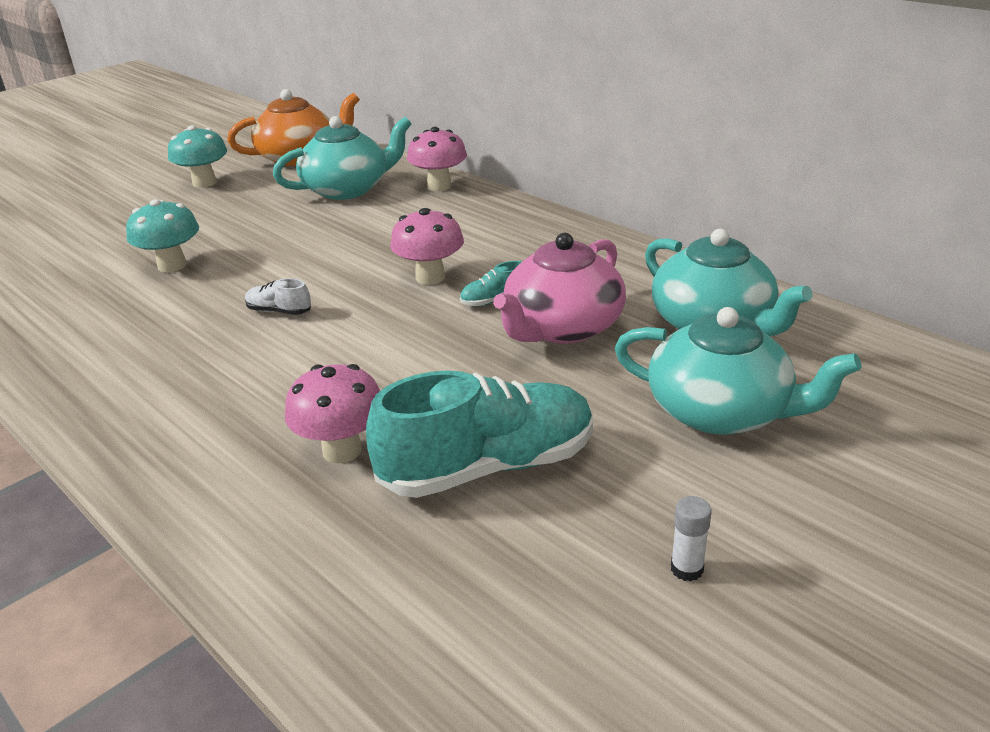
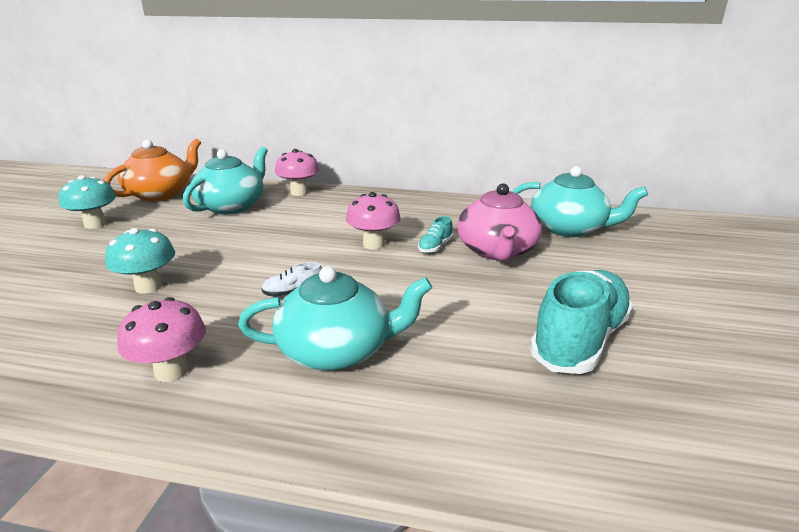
camera: 35 degrees left, 5 degrees down
pink mushroom [285,364,380,463] -> pink mushroom moved to [117,297,206,382]
turquoise teapot [615,307,861,435] -> turquoise teapot moved to [238,266,432,370]
white glue stick [671,496,712,581] -> none

